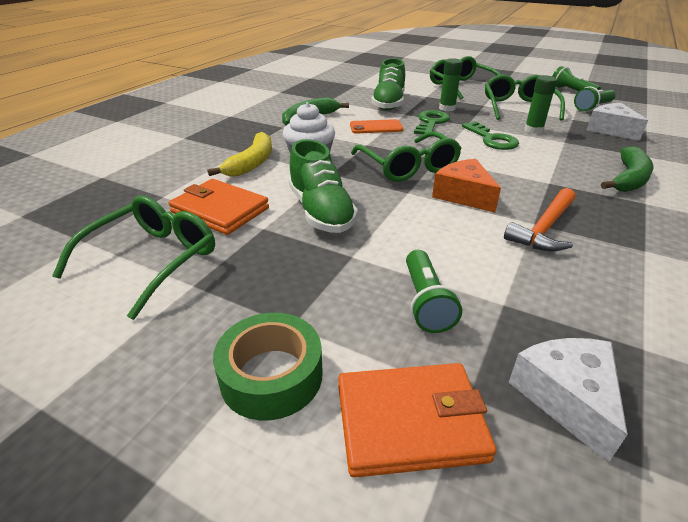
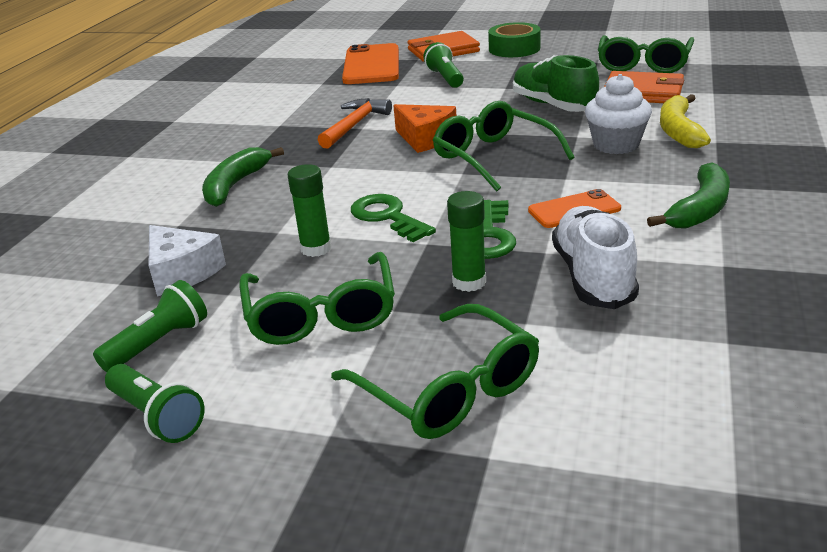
camera: 170 degrees right, 5 degrees down
green shoe [371,58,405,110] -> white shoe [552,206,639,309]
white cheese [508,338,628,463] -> orange phone [342,43,399,84]

